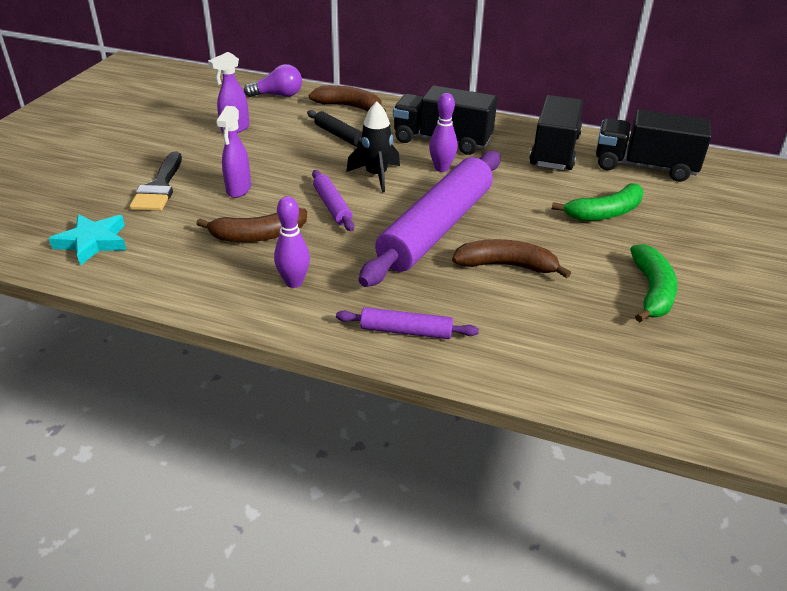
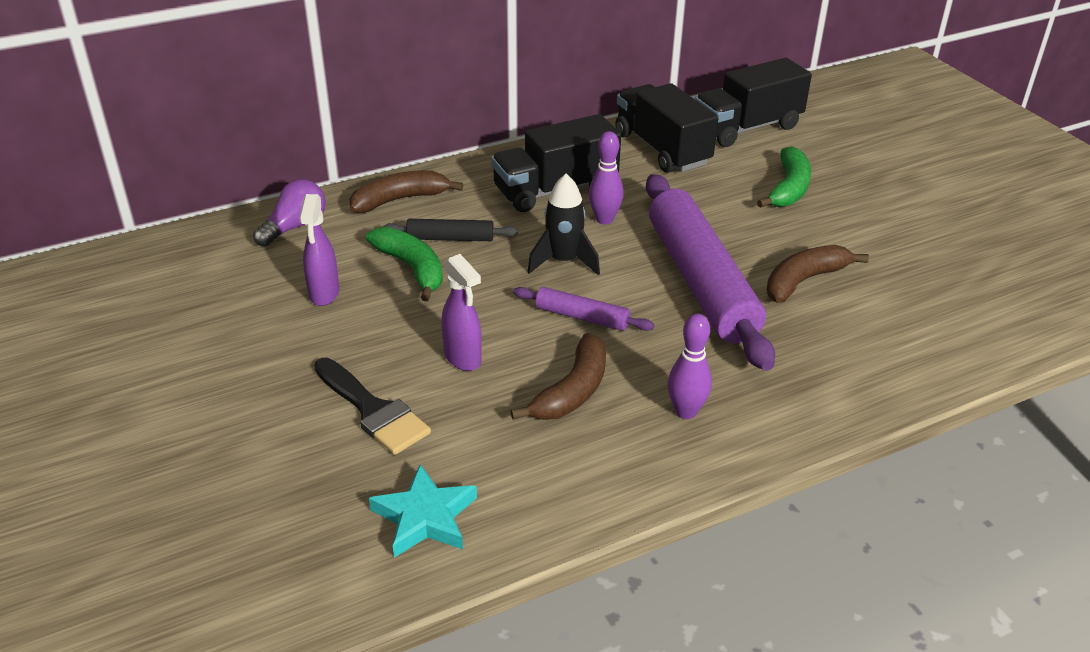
camera: 45 degrees left, 0 degrees up
purple rolling pin [336,307,479,339] -> none
green banana [630,244,678,322] -> green banana moved to [366,227,443,301]

